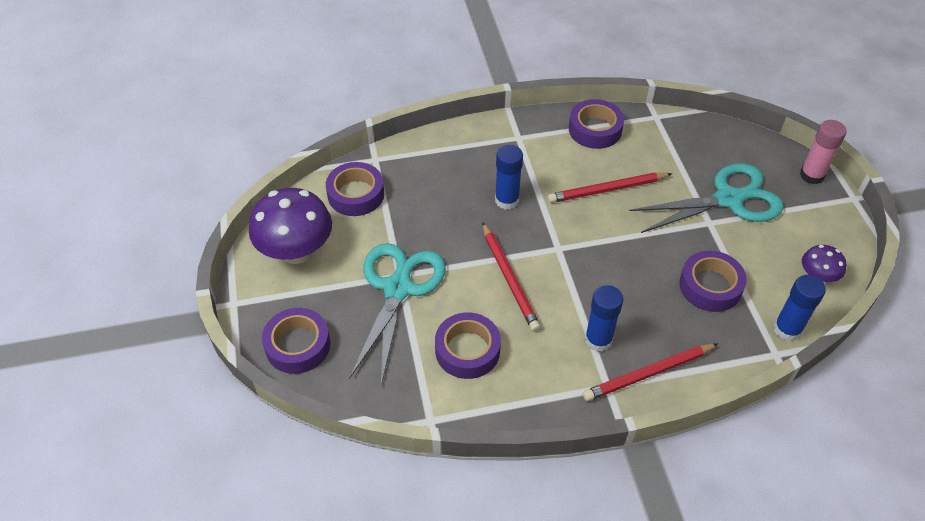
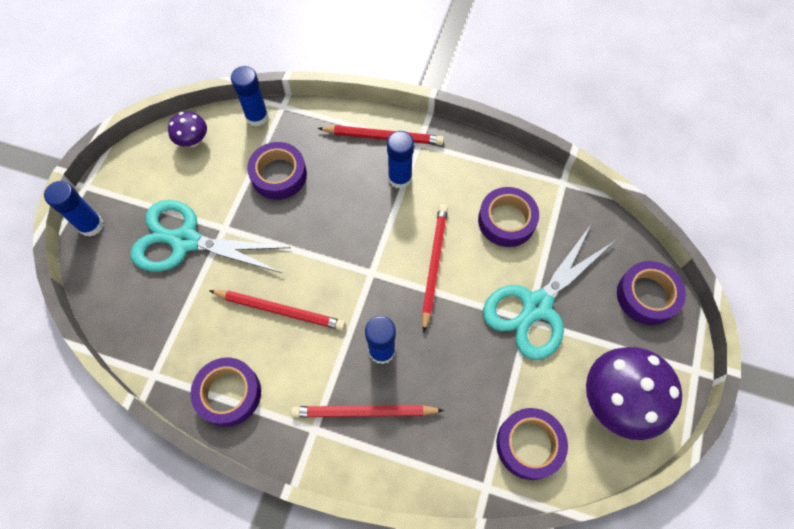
camera: 150 degrees left, 15 degrees up
pink glue stick [800,120,847,184] -> blue glue stick [44,181,104,237]
none -> red pencil [291,405,444,418]

